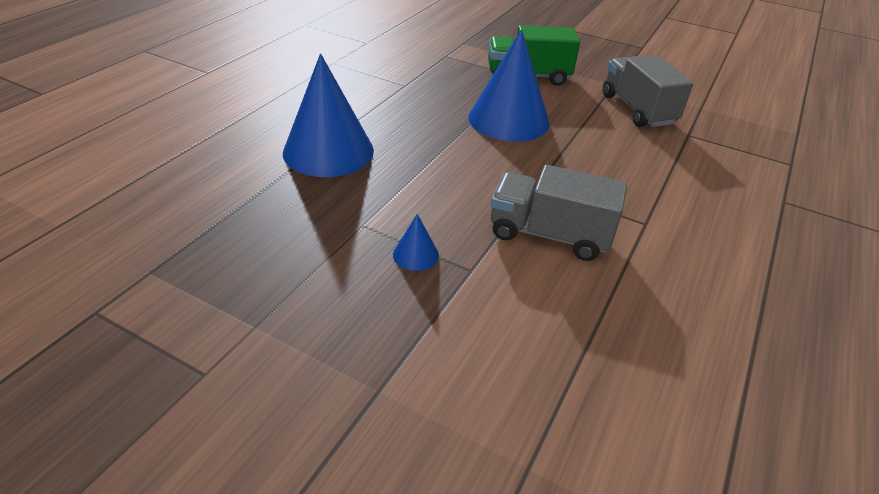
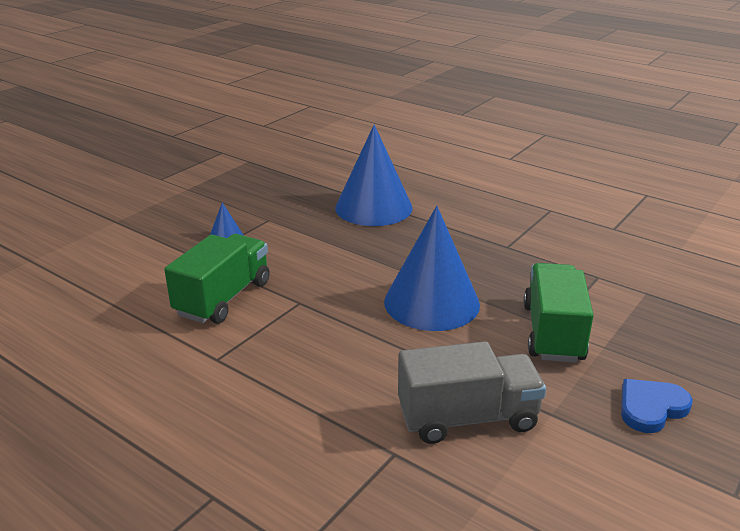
camera: 100 degrees right, 10 degrees down
grey truck [491,165,627,261] -> green truck [164,234,270,324]
none -> blue heart [621,379,693,433]

